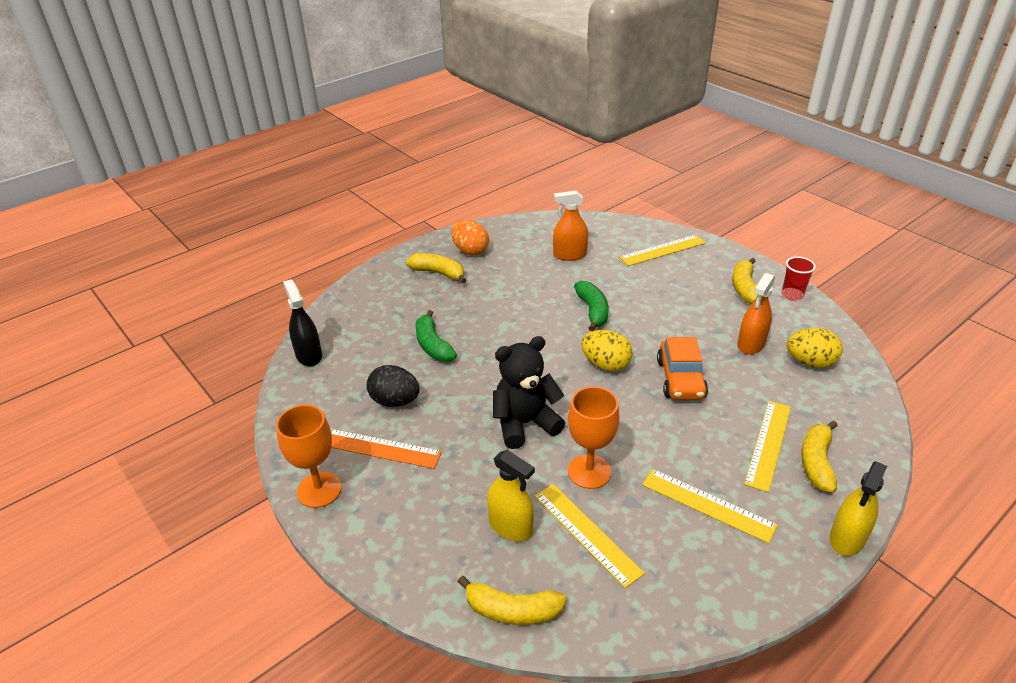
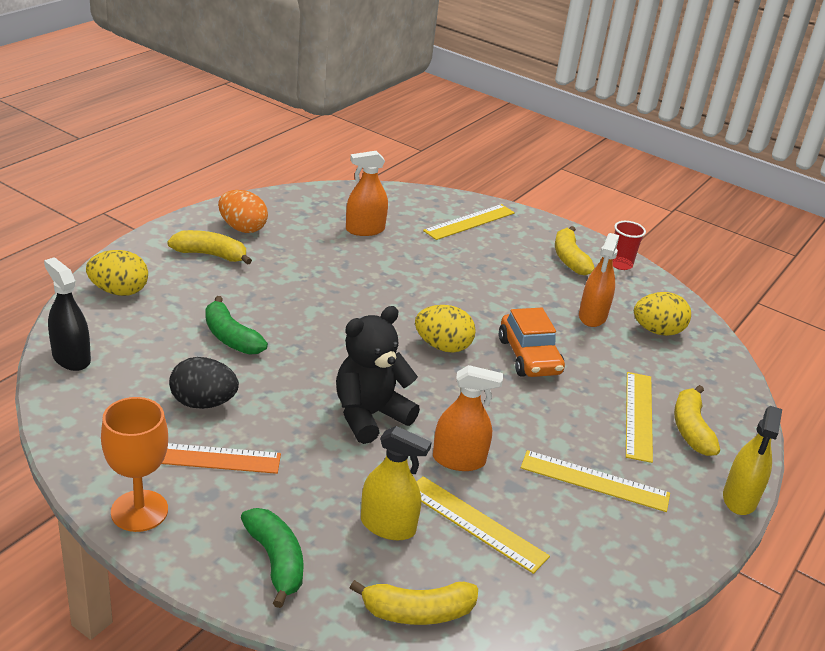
camera: 20 degrees left, 5 degrees down
orange goblet [568,386,620,489] -> orange spray bottle [433,365,503,471]
green banana [574,281,608,331] -> green banana moved to [241,508,304,608]
none -> yellow egg [86,250,148,296]

